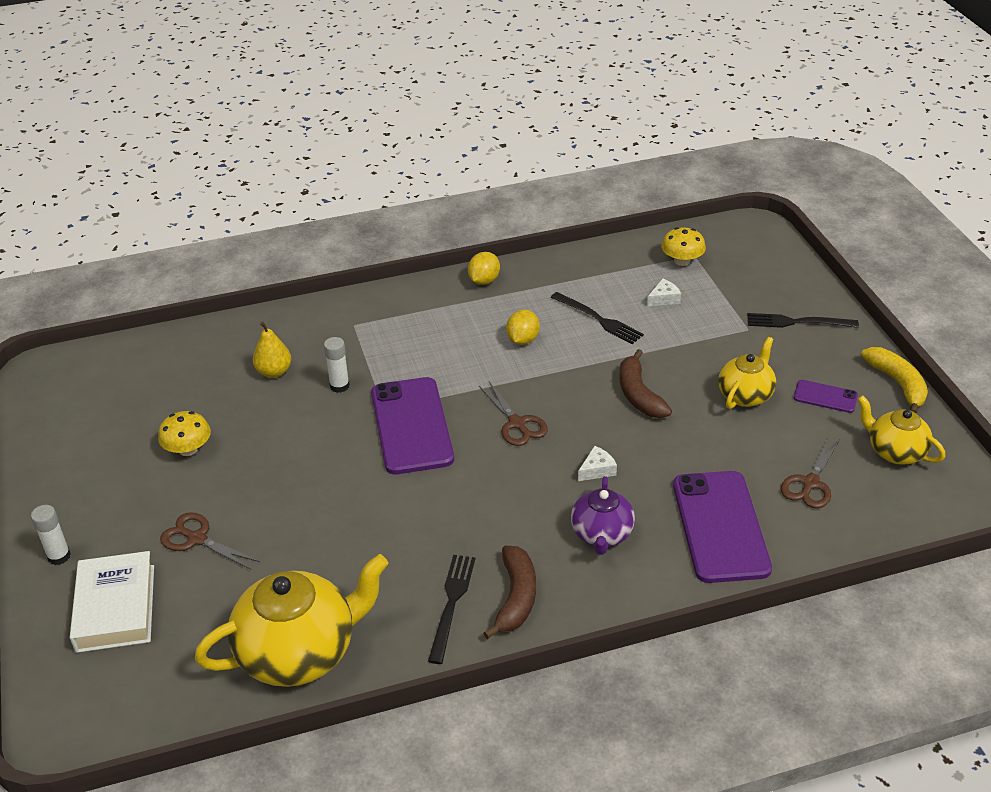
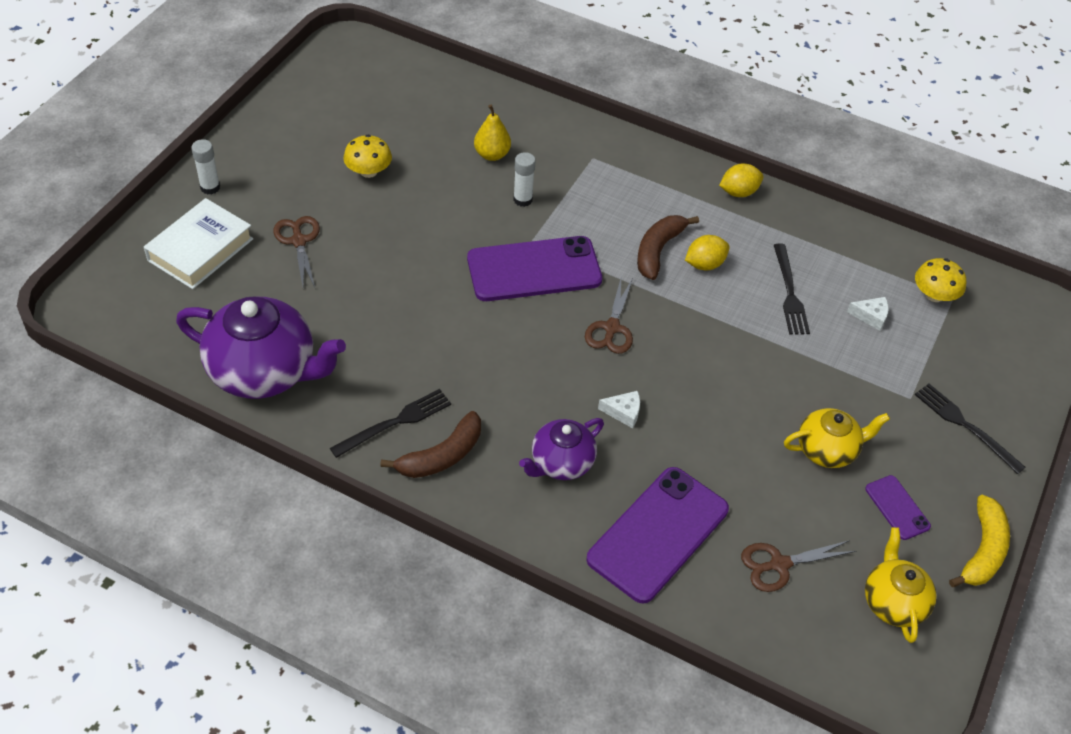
camera: 40 degrees right, 10 degrees up
yellow teapot [195,554,388,687] -> purple teapot [176,296,346,399]
purple phone [371,377,454,475] -> purple phone turned 45 degrees clockwise [467,236,602,301]
brown banana [619,349,672,418] -> brown banana moved to [637,215,699,280]

